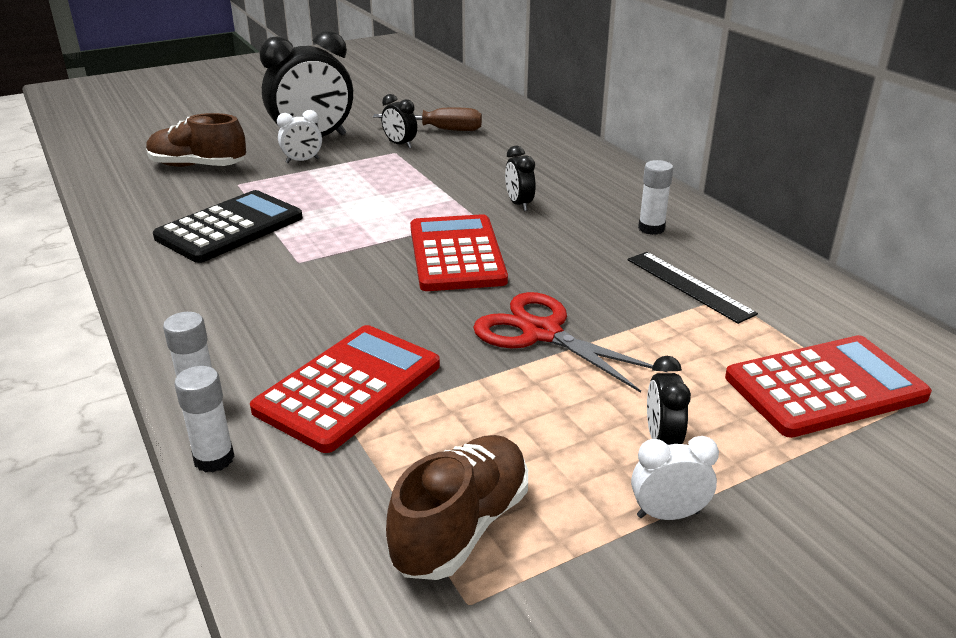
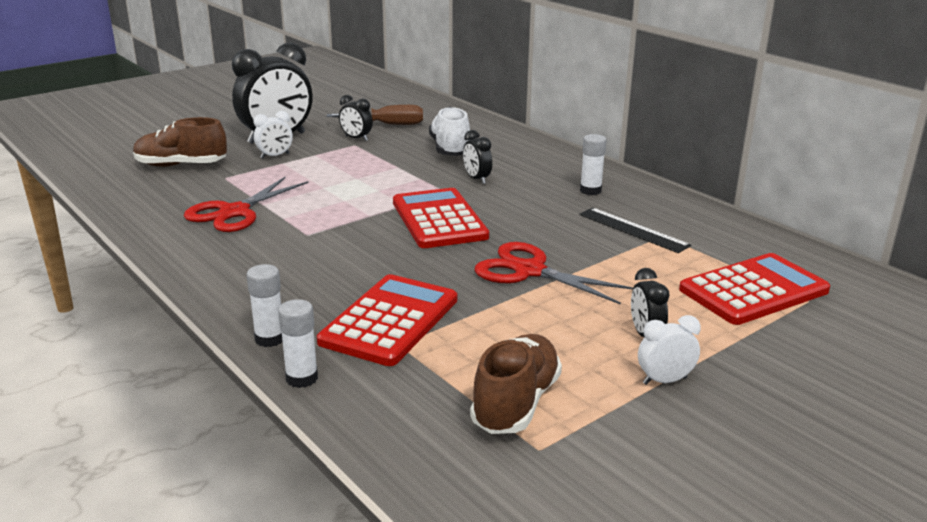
camera: 10 degrees left, 5 degrees down
black calculator [153,190,303,263] -> red scissors [184,177,309,232]
none -> white shoe [429,107,470,156]

